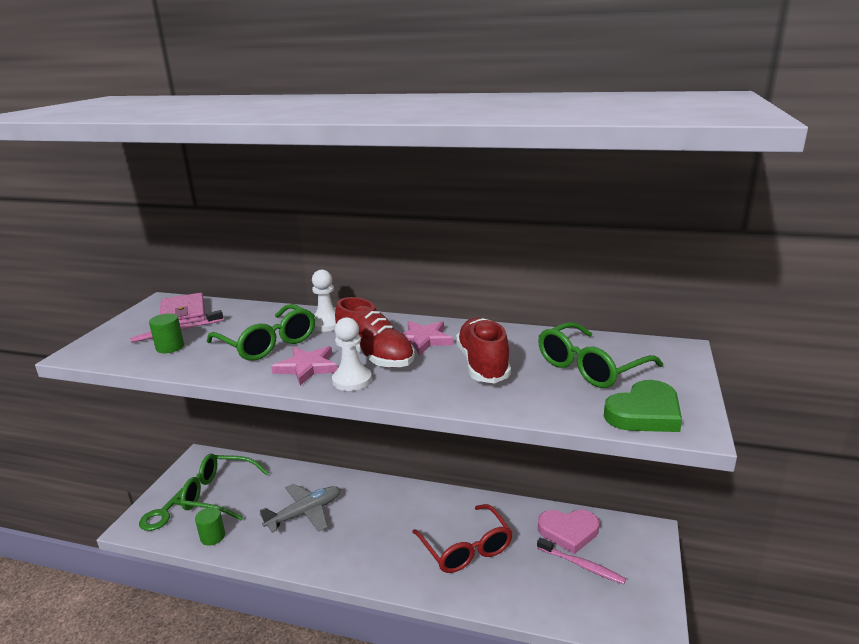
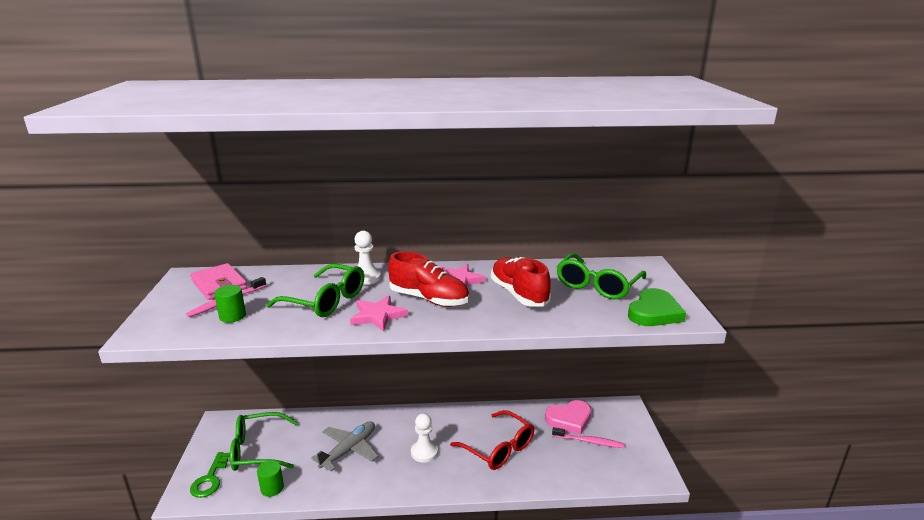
camera: 20 degrees left, 0 degrees up
white pawn [332,317,372,391] -> white pawn moved to [411,413,438,463]

